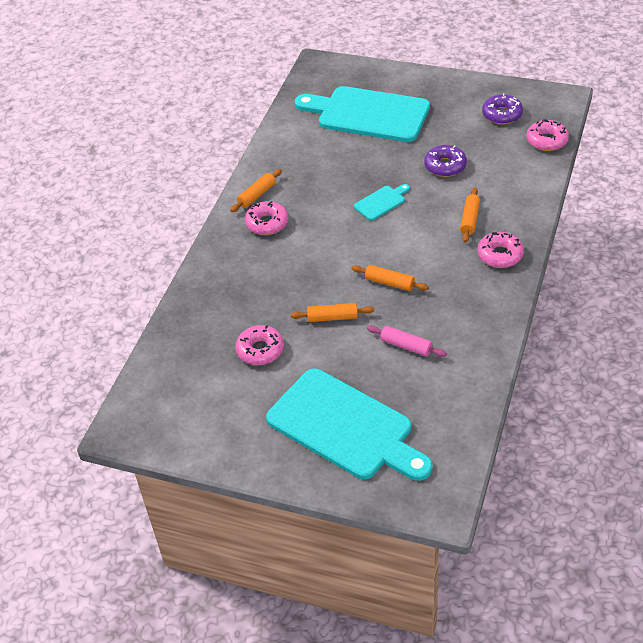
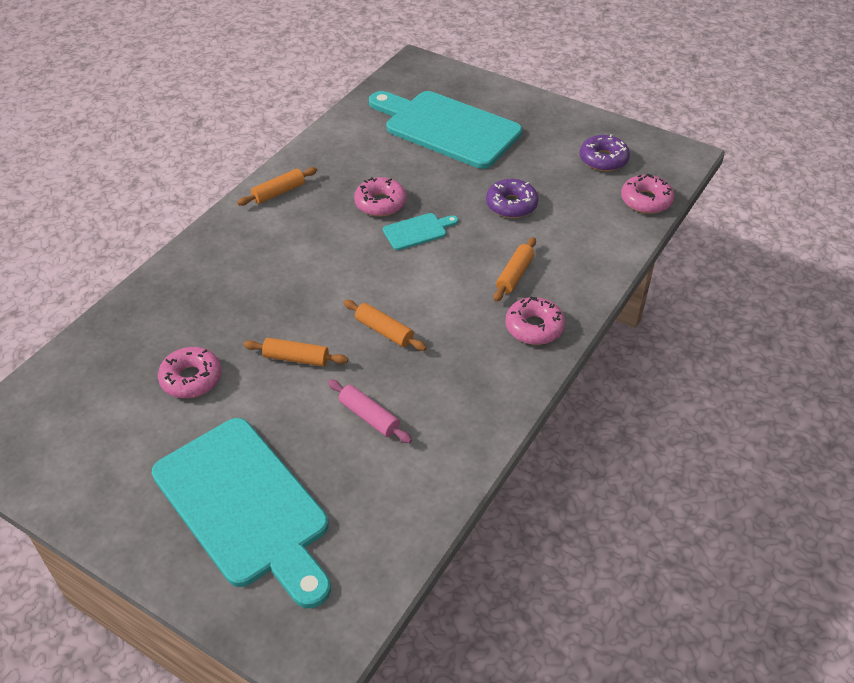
camera: 10 degrees right, 0 degrees up
pink donut [245,201,288,235] -> pink donut moved to [354,177,406,217]

